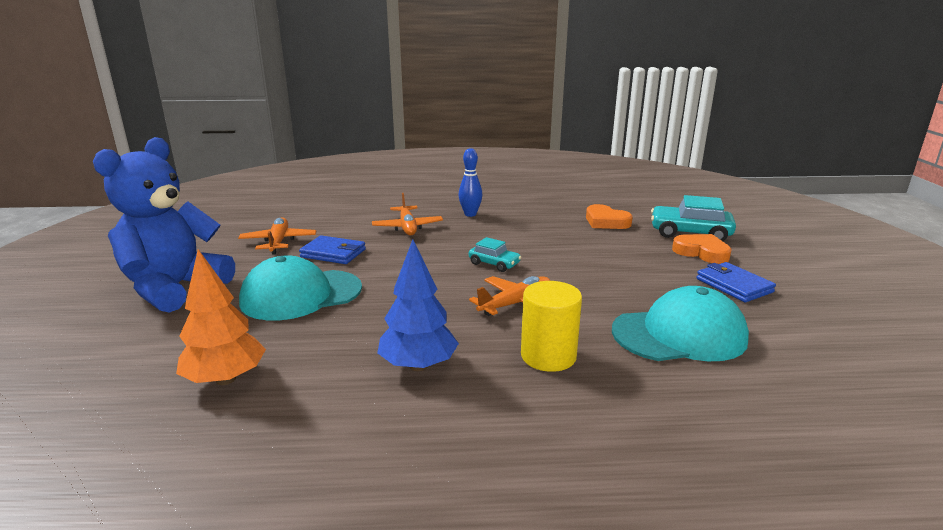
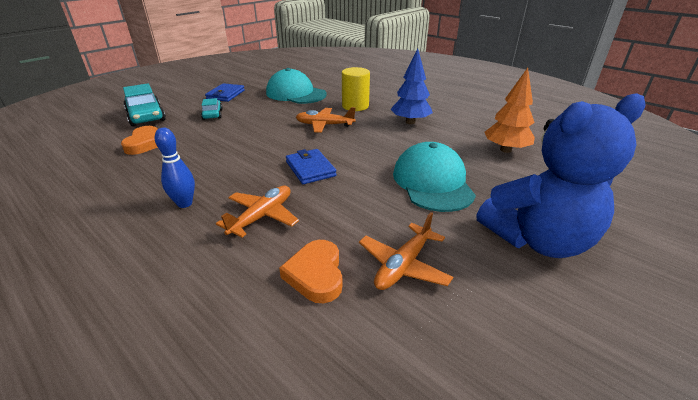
camera: 135 degrees left, 10 degrees up
turquoise cap [239,256,362,321] -> turquoise cap turned 120 degrees counterclockwise [393,142,476,212]
blue wallet [299,235,366,264] -> blue wallet moved to [286,149,336,184]
turquoise car [469,237,521,272] -> turquoise car moved to [201,98,223,120]
orange heart [672,234,732,264] -> orange heart moved to [279,240,342,303]

